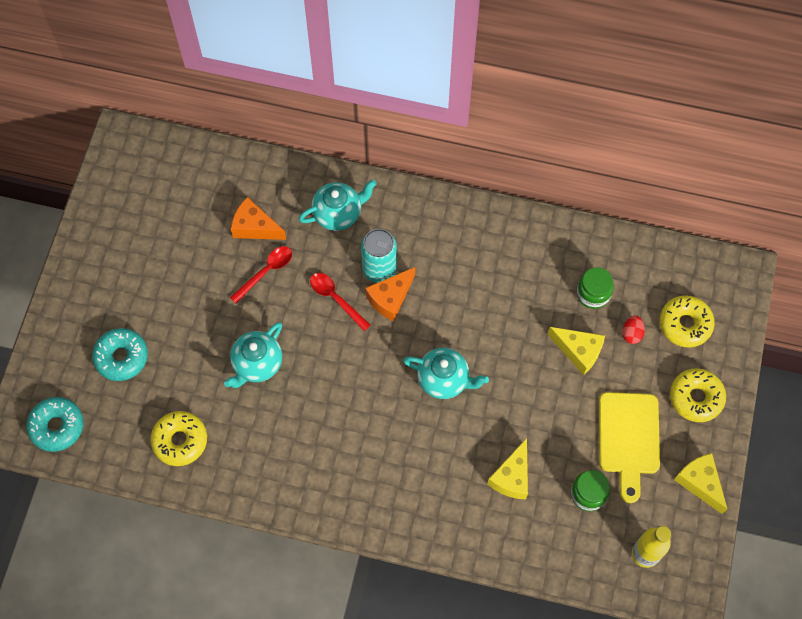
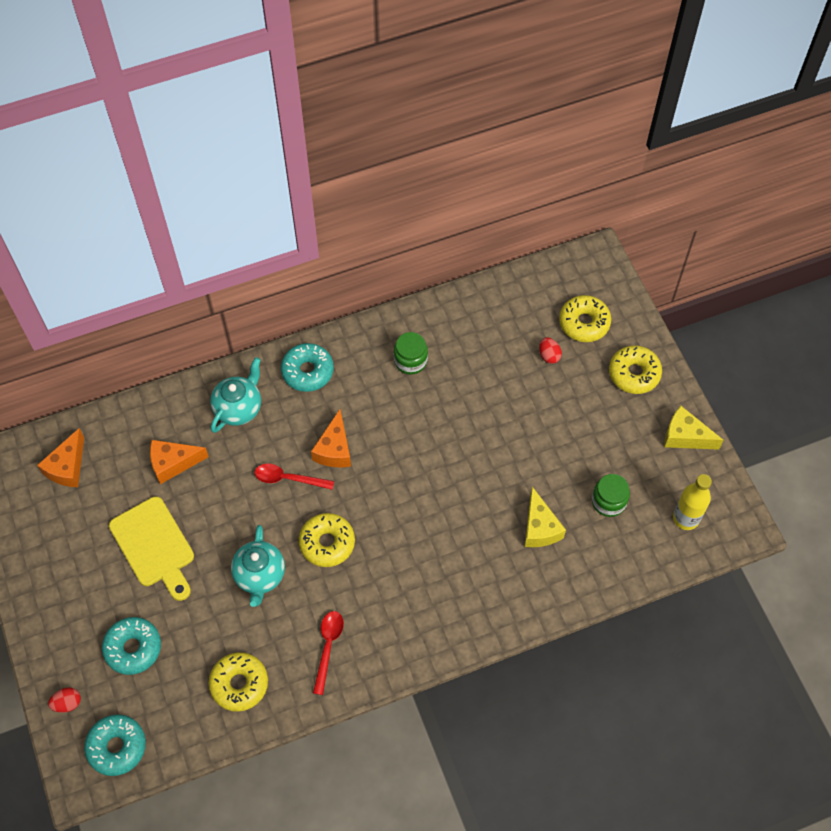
camera: 35 degrees left, 5 degrees down
red spoon [230,246,292,303] -> red spoon moved to [313,611,344,695]
turquoise can [361,229,397,283] -> none
turquoise teapot [403,348,489,399] -> none
yellow cheese [547,327,605,375] -> none
green jar [577,267,614,309] -> green jar moved to [394,332,428,374]
yellow cutting board [599,392,660,503] -> yellow cutting board moved to [109,496,194,601]
none -> orange cheese [37,428,84,487]
none -> red egg [48,688,81,713]
none -> turquoise donut [281,343,334,392]
none -> yellow donut [299,513,355,567]

